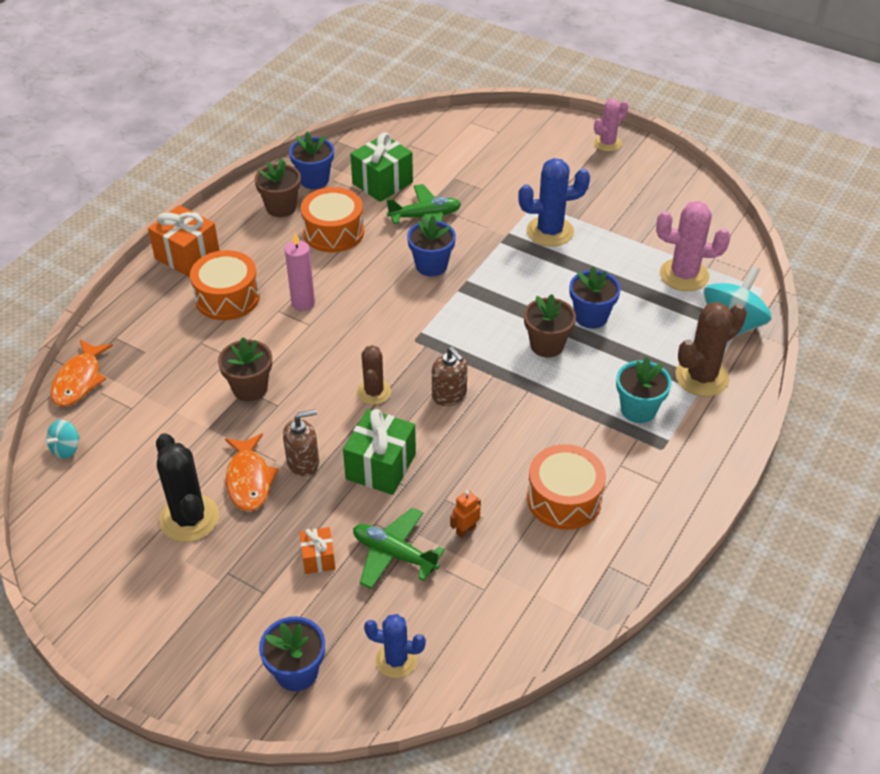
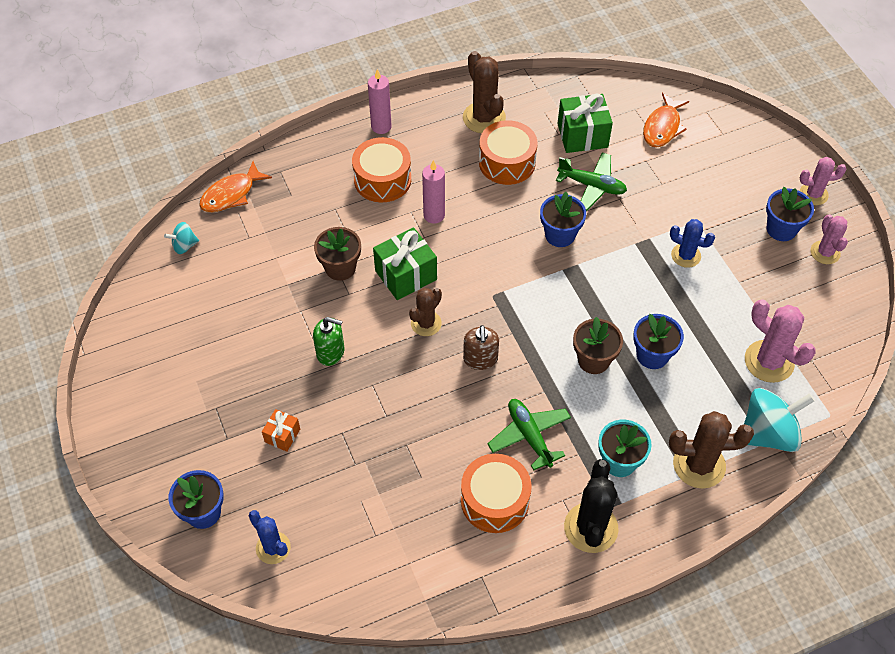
camera: 35 degrees right, 10 degrees up
orange gift [148,205,220,277] -> pink candle [368,69,392,134]
black cactus [156,433,219,542] -> black cactus moved to [564,459,619,553]
orange fish [225,433,279,511] -> orange fish moved to [643,93,689,147]
brown flower pot [254,158,301,217] -> brown cactus [463,51,506,133]
brown soap dispenser [283,409,319,477] -> green soap dispenser [313,317,344,366]
blue flower pot [289,132,334,189] -> blue flower pot moved to [766,187,814,241]
green gift [343,409,416,495] -> green gift moved to [373,228,437,300]
green plane [353,507,445,589] -> green plane moved to [488,399,571,470]
orange robot [450,490,481,538] -> none
blue cactus [518,158,590,247] -> blue cactus [670,219,715,268], size x0.64
none -> pink cactus [810,214,848,264]

